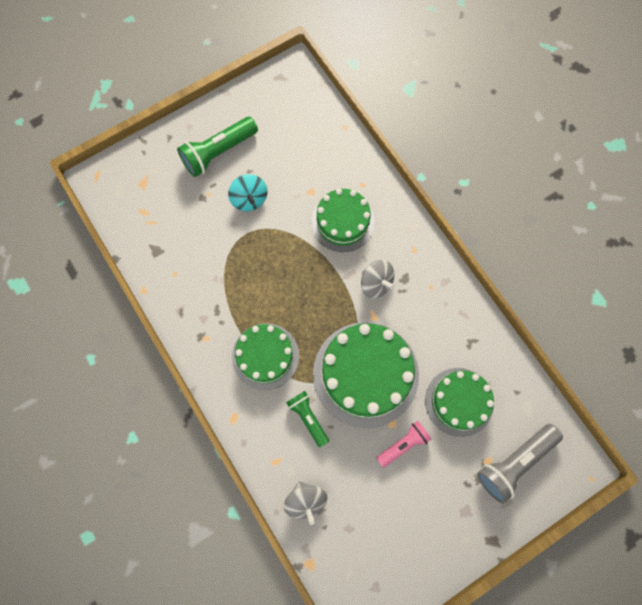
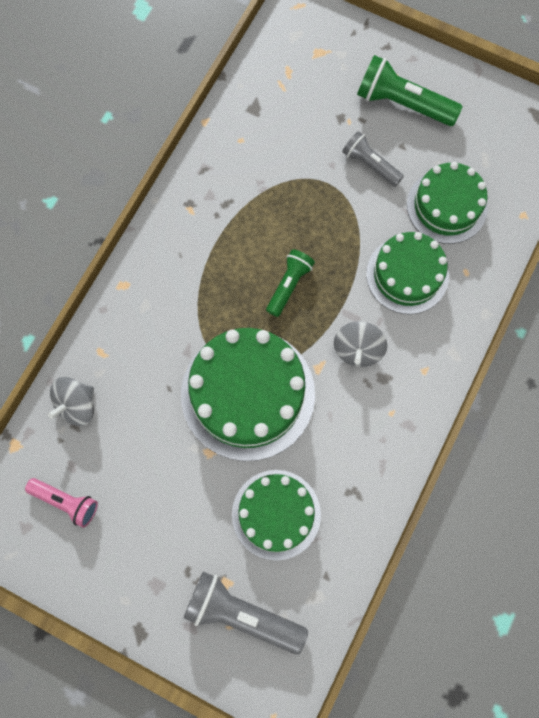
camera: 60 degrees right, 0 degrees up
turquoise spinning top [228,174,268,211] -> grey flashlight [342,131,404,187]
green cake [232,323,299,390] -> green cake moved to [407,162,488,244]
green flashlight [286,391,329,447] -> green flashlight moved to [266,249,315,317]
pink flashlight [376,421,431,468] -> pink flashlight moved to [25,478,98,528]

